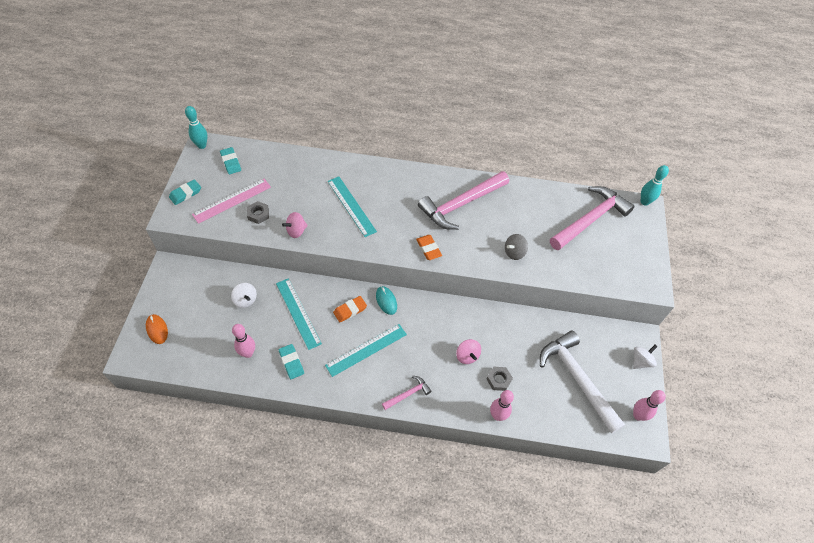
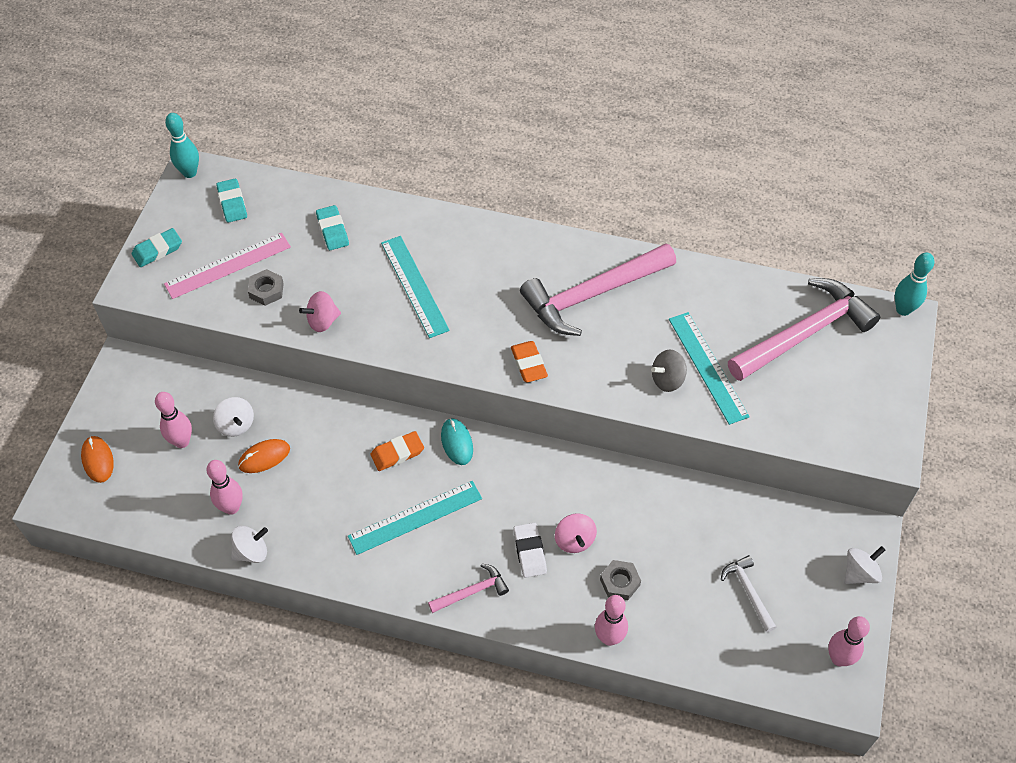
camera: 10 degrees right, 0 degrees up
turquoise ruler [276,278,322,350] -> turquoise ruler moved to [669,312,750,425]
turquoise eraser [279,344,304,379] -> turquoise eraser moved to [316,205,349,250]
white hammer [540,331,625,434] -> white hammer [721,555,777,633], size x0.46
none -> pink bowling pin [155,392,192,448]
none -> white spinning top [231,526,268,563]
none -> orange mouse [238,439,290,473]
none -> white eraser [513,523,547,578]

